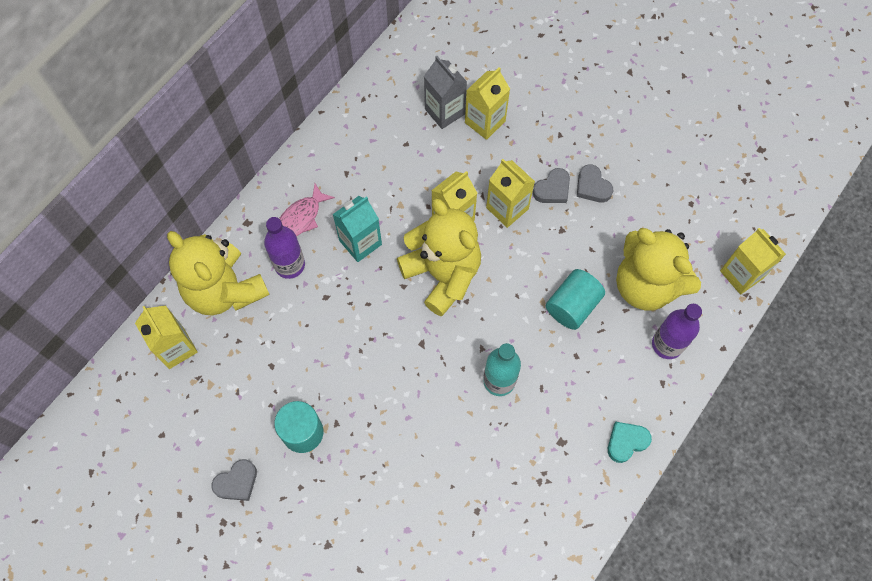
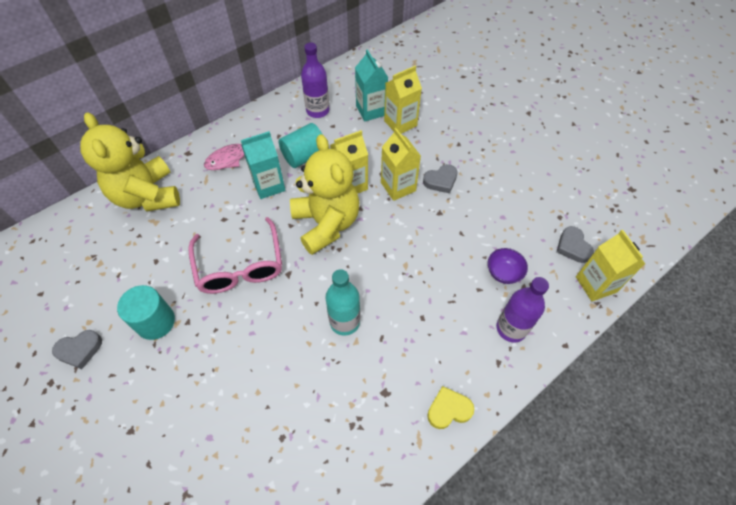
camera: 15 degrees right, 10 degrees down
yellow carton [135,306,198,369] -> none
purple bottle [264,217,305,279] -> purple bottle moved to [301,42,329,118]
grey carton [424,56,467,129] -> turquoise carton [355,49,388,121]
turquoise cylinder [546,269,605,330] -> turquoise cylinder moved to [279,123,323,168]
grey heart [577,164,613,203] -> grey heart moved to [557,226,594,263]
turquoise heart [608,422,652,463] -> yellow heart [427,386,474,429]
yellow teddy bear [616,228,701,310] -> purple bowl [488,248,528,284]
none -> pink glasses [188,217,282,294]

